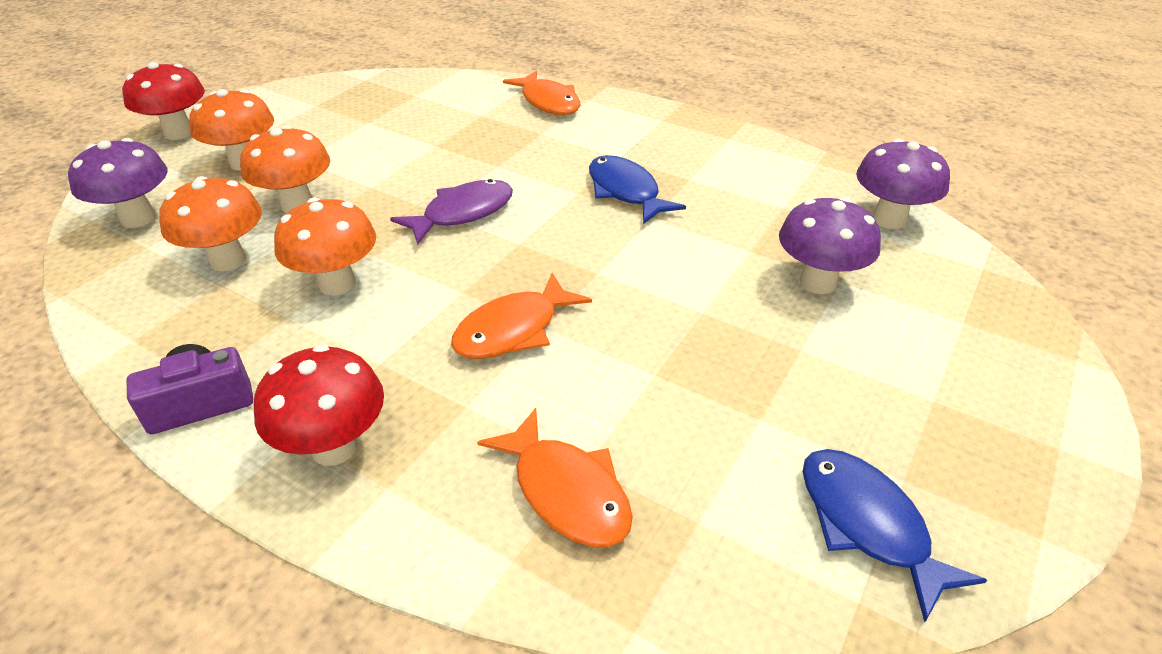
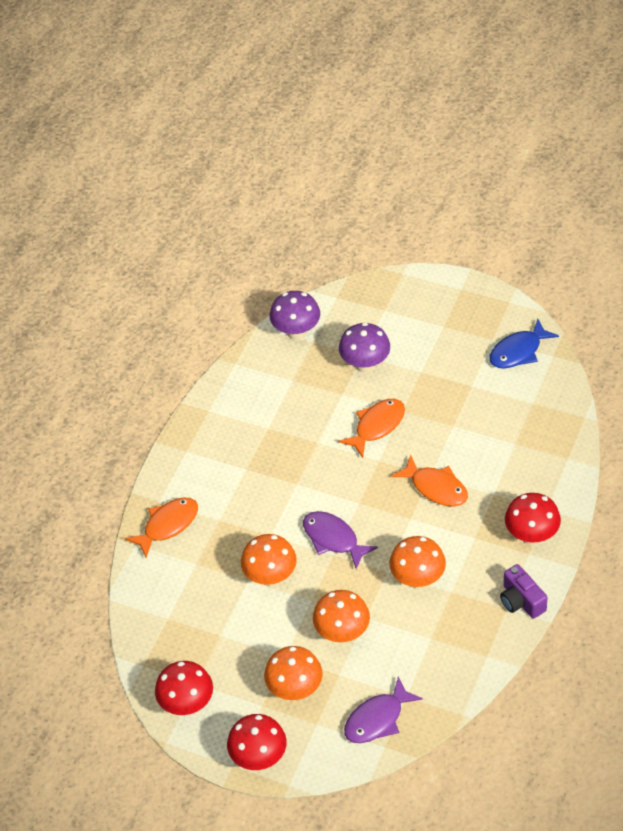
camera: 95 degrees left, 10 degrees up
purple mushroom [68,138,167,228] -> purple fish [344,677,423,743]
orange mushroom [159,176,262,271] -> orange mushroom moved to [241,534,297,586]
orange fish [477,408,633,547] -> orange fish moved to [338,399,405,458]
blue fish [589,155,686,224] -> none
none -> red mushroom [155,661,213,715]

